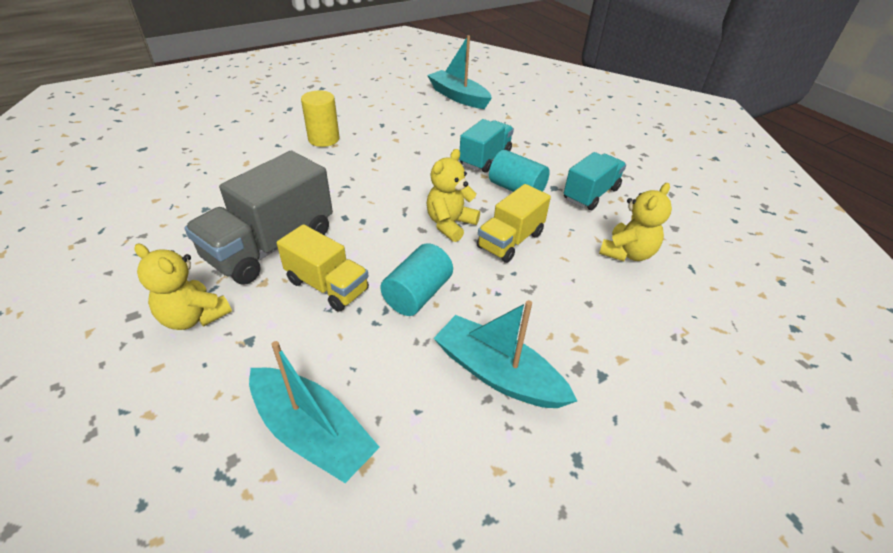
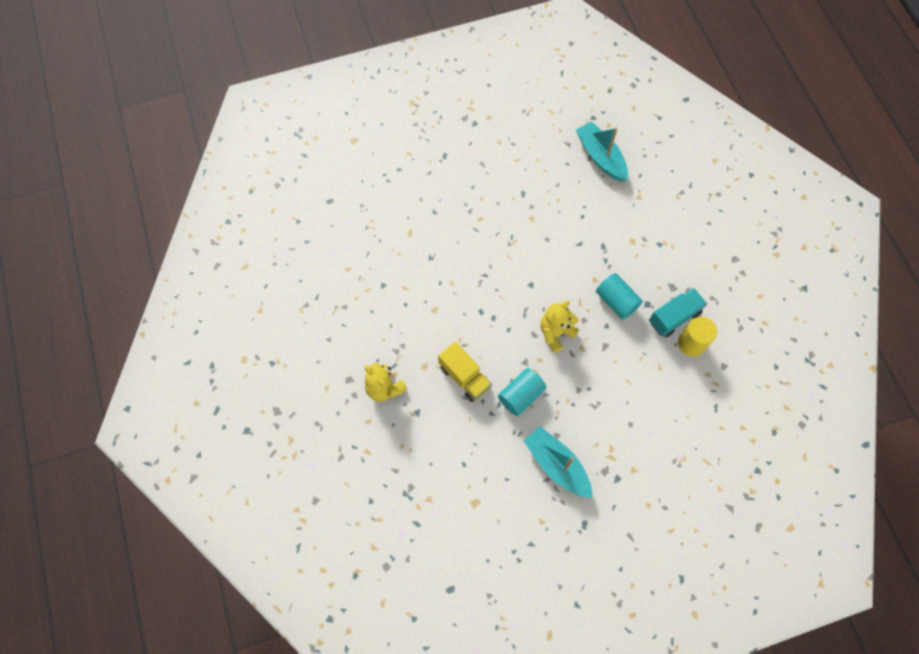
camera: 15 degrees right, 25 degrees up
grey truck [184,151,333,285] -> none
turquoise boat [249,341,380,483] -> none
yellow cylinder [301,90,339,147] -> yellow cylinder moved to [678,317,717,357]
turquoise truck [459,119,514,173] -> none
yellow truck [477,184,551,263] -> none
yellow teddy bear [599,183,672,261] -> none

